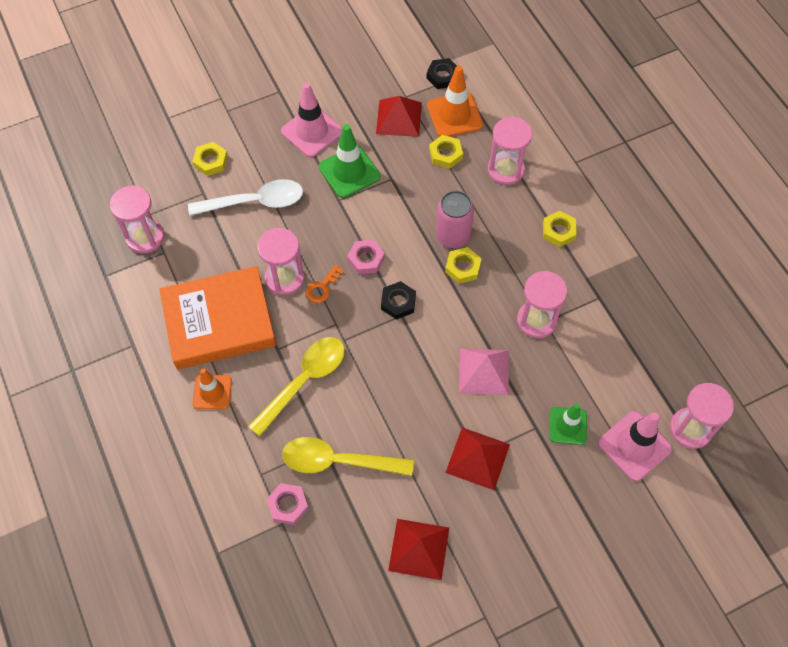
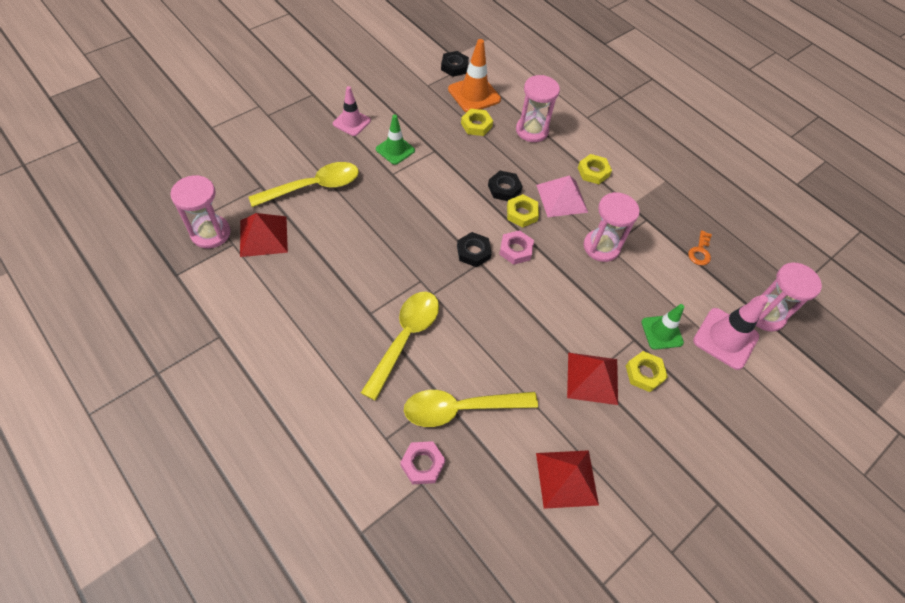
camera: 20 degrees left, 5 degrees down
orange book [159,266,276,370] -> none
white spoon [188,179,303,216] -> yellow spoon [249,162,359,207]
yellow nut [192,142,228,176] -> yellow nut moved to [626,351,668,392]
orange traffic cone [193,368,232,410] -> none
pink hourglass [257,228,305,295] -> none
pink traffic cone [281,83,342,157] -> pink traffic cone [333,86,371,136], size x0.66
orange key [306,265,344,303] -> orange key moved to [688,230,712,265]
green traffic cone [319,124,381,198] -> green traffic cone [376,115,415,165], size x0.66
pink nut [347,240,385,274] -> pink nut moved to [499,230,534,265]
red pyramid [376,96,422,137] -> red pyramid moved to [240,213,288,257]
pink can [436,191,474,248] -> black nut [488,171,522,201]
pink pyramid [459,348,509,395] -> pink pyramid moved to [536,175,588,217]

